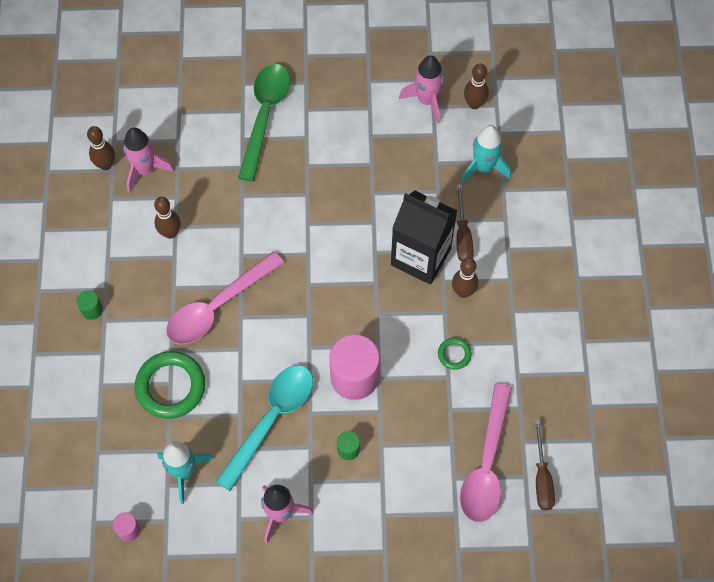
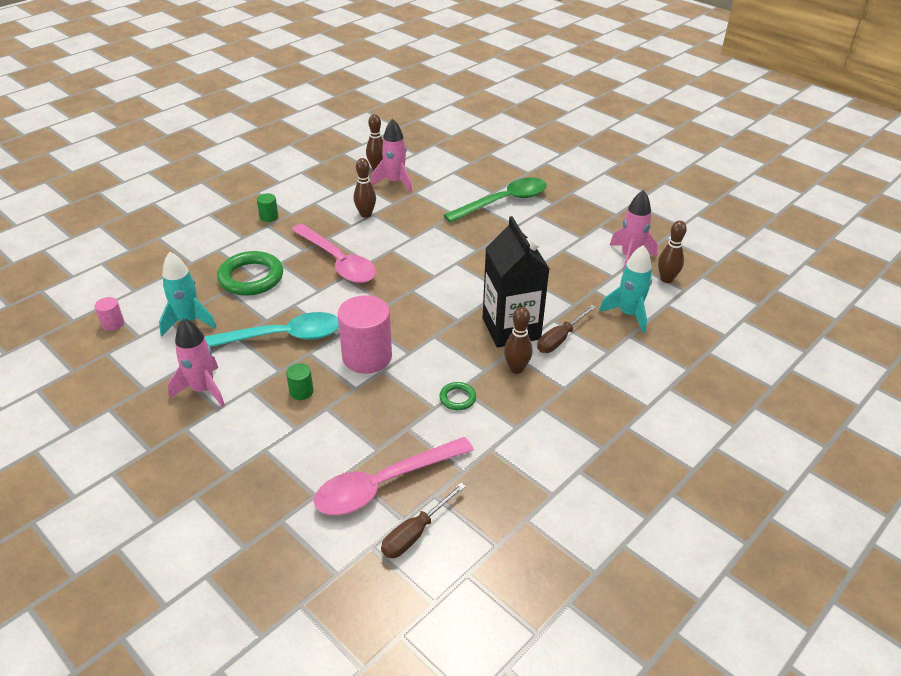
camera: 45 degrees right, 25 degrees down
pink spoon [166,251,284,345] -> pink spoon turned 135 degrees counterclockwise [291,224,376,283]

